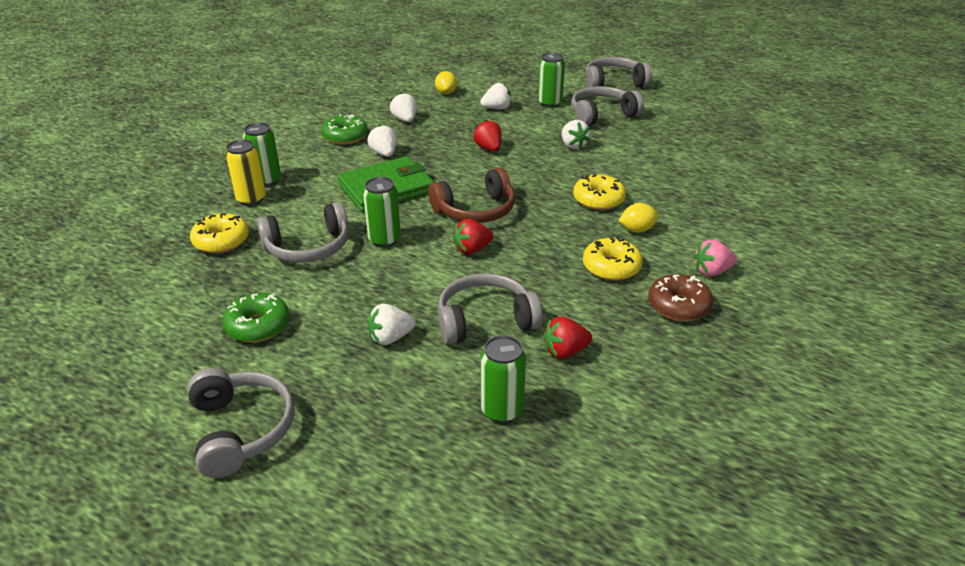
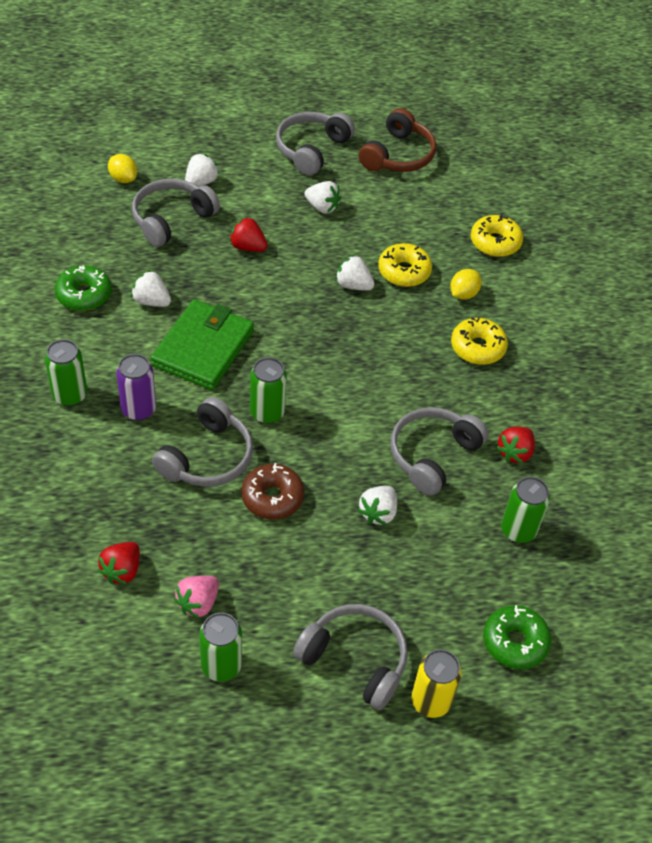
camera: 40 degrees left, 15 degrees up
yellow donut [190,213,249,253] -> yellow donut moved to [471,214,523,257]
green donut [222,293,290,342] -> green donut moved to [483,605,551,669]
yellow can [225,140,266,206] -> yellow can moved to [411,649,462,718]
white strawberry [390,92,417,122] -> white strawberry moved to [336,255,374,291]
brown headphones [428,168,515,223] -> brown headphones moved to [359,108,436,172]
red strawberry [453,219,494,255] -> red strawberry moved to [98,542,140,584]
green can [538,52,565,108] -> green can moved to [199,613,242,682]
grey headphones [586,57,652,87] -> grey headphones moved to [132,179,220,247]
brown donut [648,274,713,321] -> brown donut moved to [241,463,304,520]
pink strawberry [694,239,737,277] -> pink strawberry moved to [174,576,219,618]
none -> purple can [116,354,156,421]

